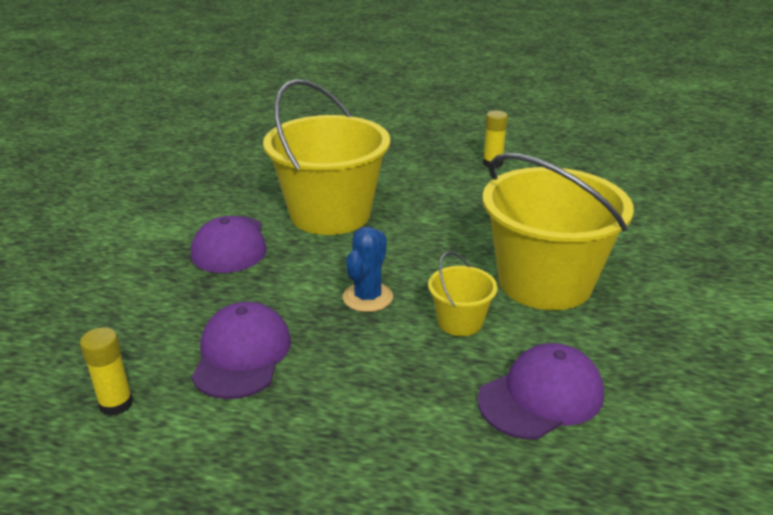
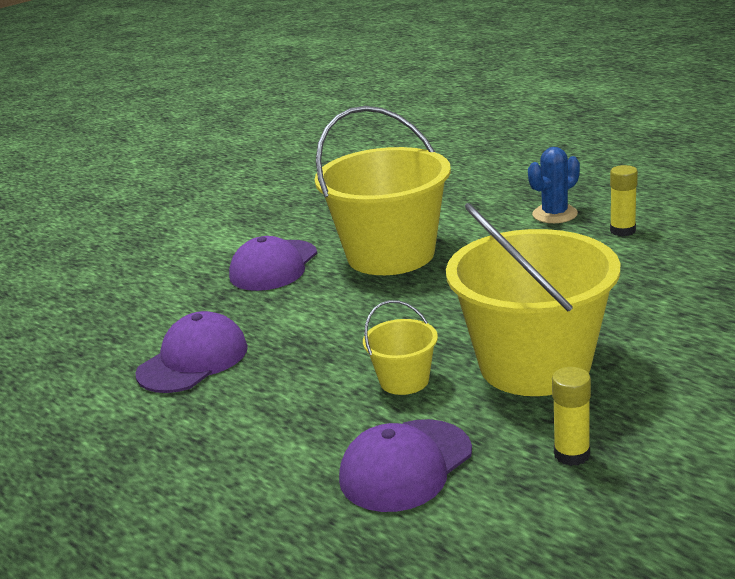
camera: 35 degrees right, 5 degrees down
yellow glue stick [80,327,133,416] -> yellow glue stick moved to [552,367,591,466]
blue cactus [343,227,393,312] -> blue cactus moved to [528,147,580,223]
purple cap [478,343,604,440] -> purple cap turned 135 degrees clockwise [339,419,472,512]

